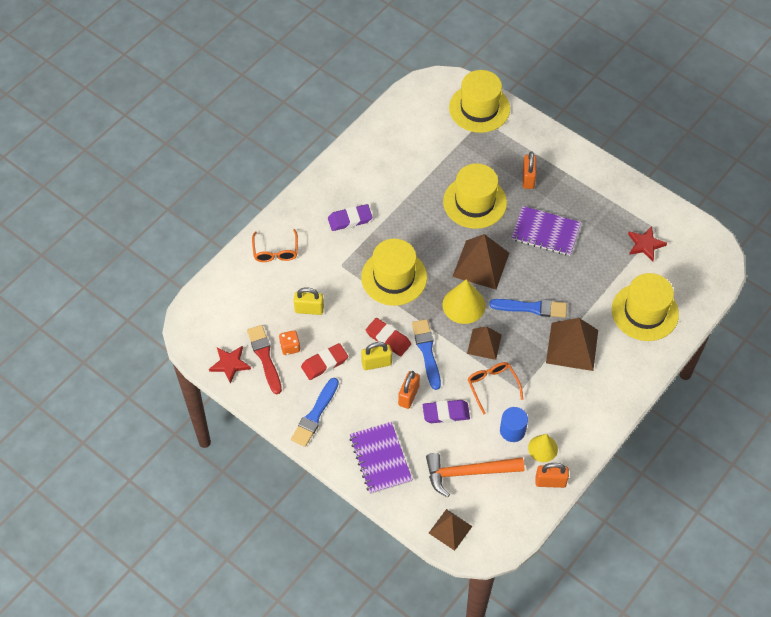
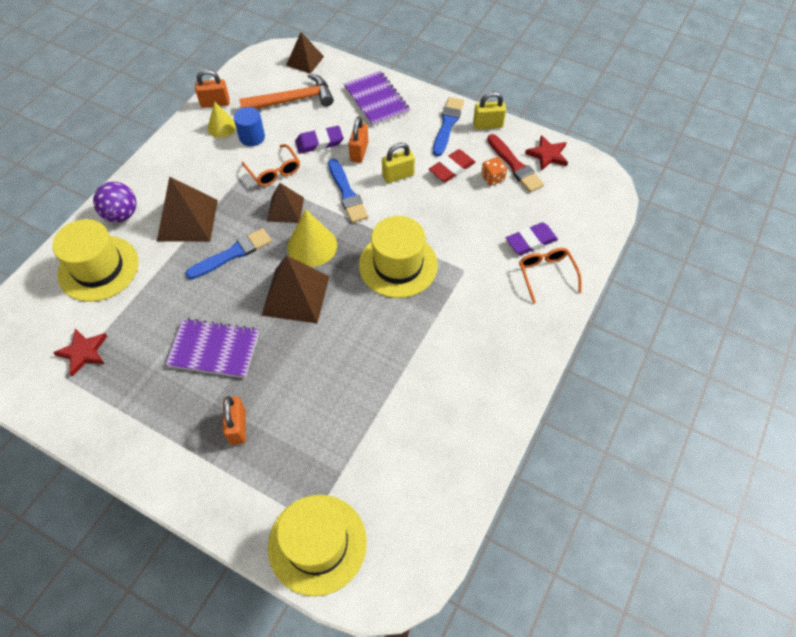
camera: 170 degrees right, 0 degrees up
yellow padlock [294,287,324,315] -> yellow padlock moved to [473,91,506,130]
purple eraser [328,204,372,231] -> purple eraser moved to [506,222,558,255]
red eraser [366,318,411,356] -> none
yellow hat [443,163,507,229] -> none
blue brush [489,299,567,318] -> blue brush turned 150 degrees clockwise [185,228,272,279]
none -> purple ball [93,182,137,222]

